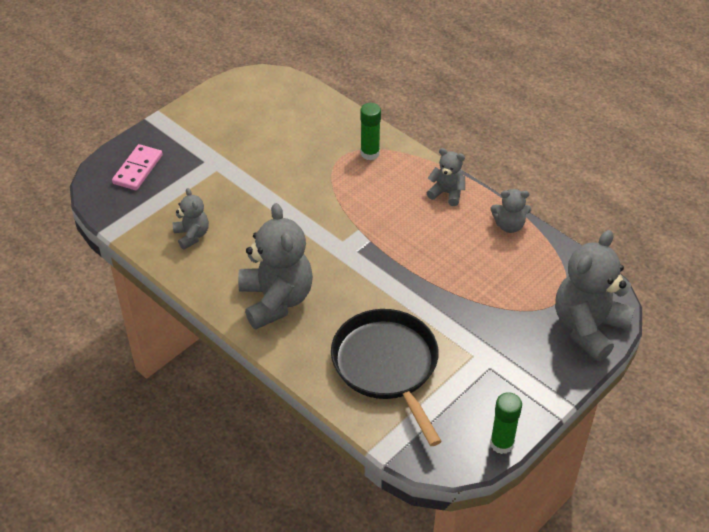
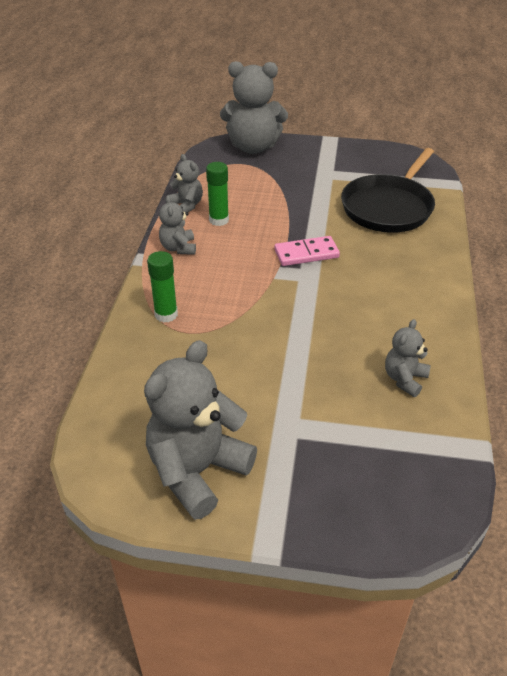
camera: 125 degrees left, 5 degrees down
pink domino [112,144,163,190] -> pink domino moved to [274,236,340,266]
grey teddy bear [238,203,313,330] -> grey teddy bear moved to [144,340,257,520]
green glue stick [490,392,522,454] -> green glue stick moved to [206,162,229,226]

